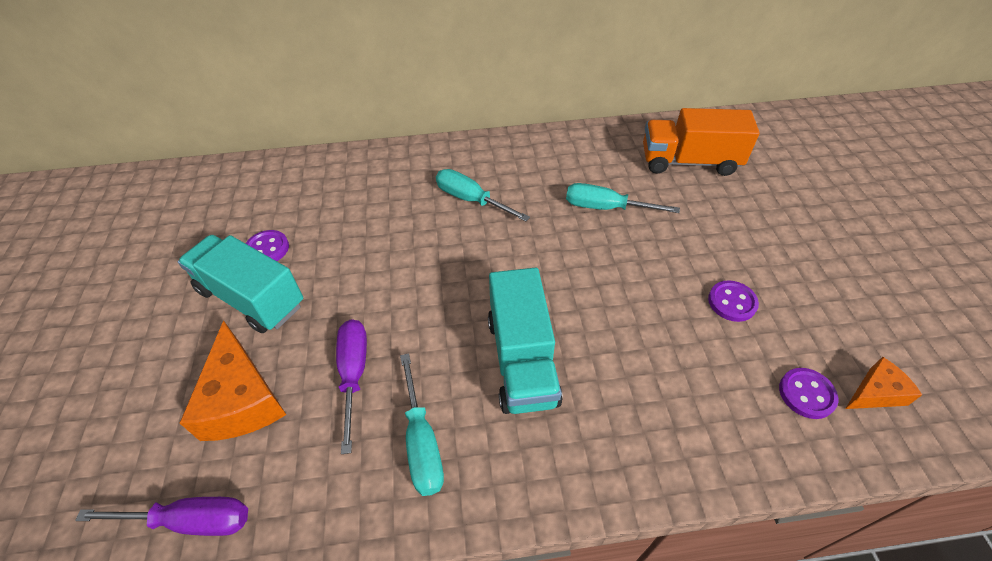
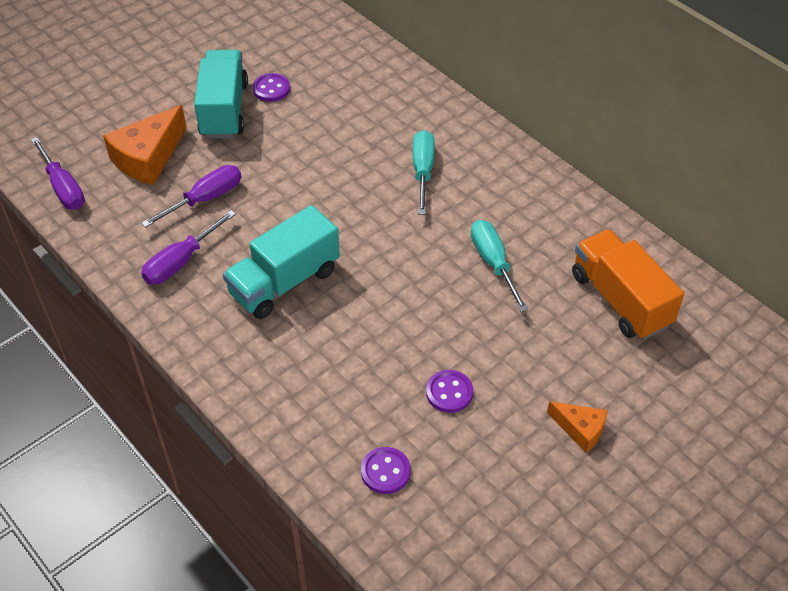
camera: 55 degrees right, 0 degrees up
turquoise screwdriver [400,353,444,496] -> purple screwdriver [141,210,236,285]
orange cheese [845,357,922,409] -> orange cheese moved to [547,401,608,453]

